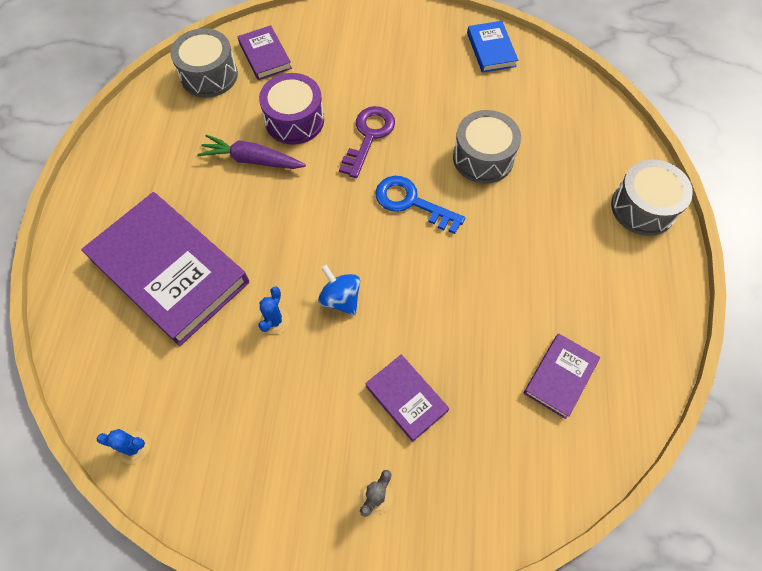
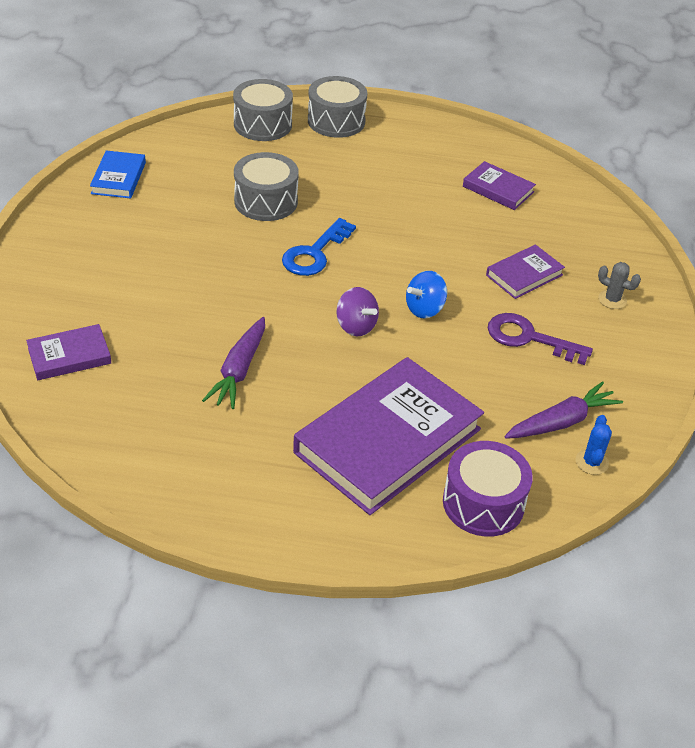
camera: 90 degrees left, 20 degrees down
grey drum [170,28,238,98] -> grey drum moved to [233,79,293,141]
blue cactus [258,286,289,334] -> none
purple drum [259,73,324,145] -> purple drum moved to [443,441,533,537]
purple key [339,106,395,178] -> purple key moved to [488,313,593,365]
blue book [467,21,518,73] -> blue book turned 75 degrees counterclockwise [90,150,146,198]
none -> purple spinning top [336,287,379,337]
none -> purple carrot [504,381,623,439]

